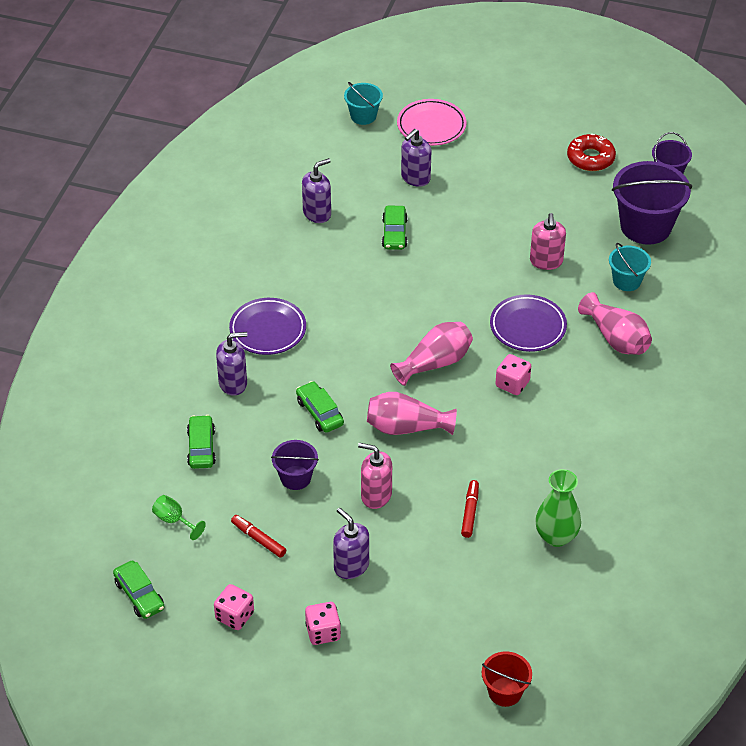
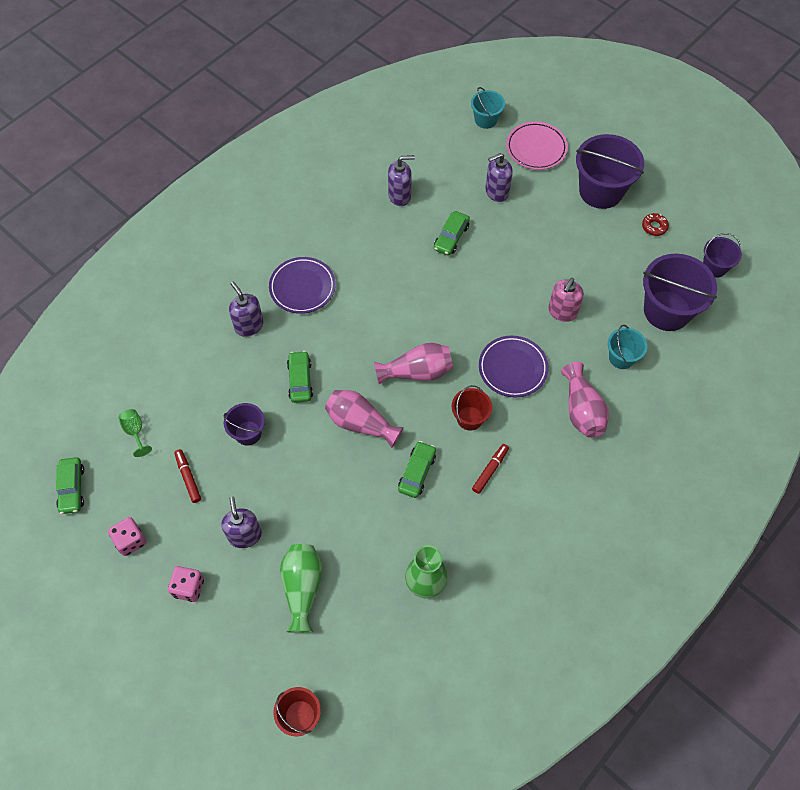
camera: 25 degrees right, 15 degrees up
green car [187,415,216,469] -> green car moved to [398,441,436,498]
purple soap dispenser [216,332,247,396] -> purple soap dispenser turned 135 degrees counterclockwise [229,282,264,337]
pink soap dispenser [358,443,392,509] -> none
red marker [461,480,479,538] -> red marker moved to [472,444,509,494]
pink dice [495,354,531,395] -> red bucket [452,385,492,431]
red donut [567,134,616,171] -> red donut [642,213,669,236], size x0.59
none -> green vase [280,544,322,633]
none -> purple bucket [576,134,644,209]

